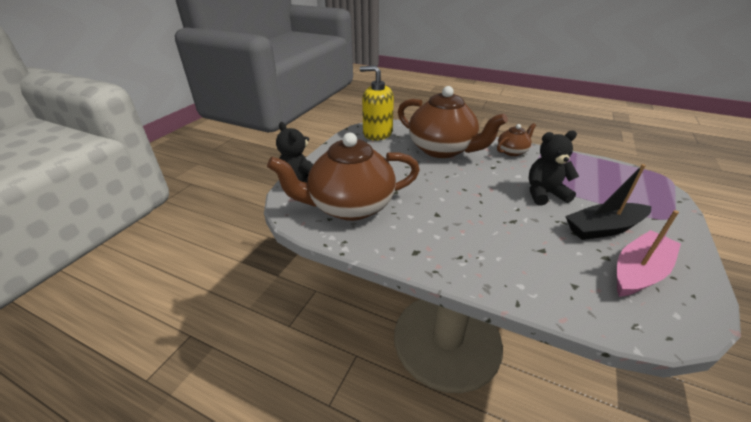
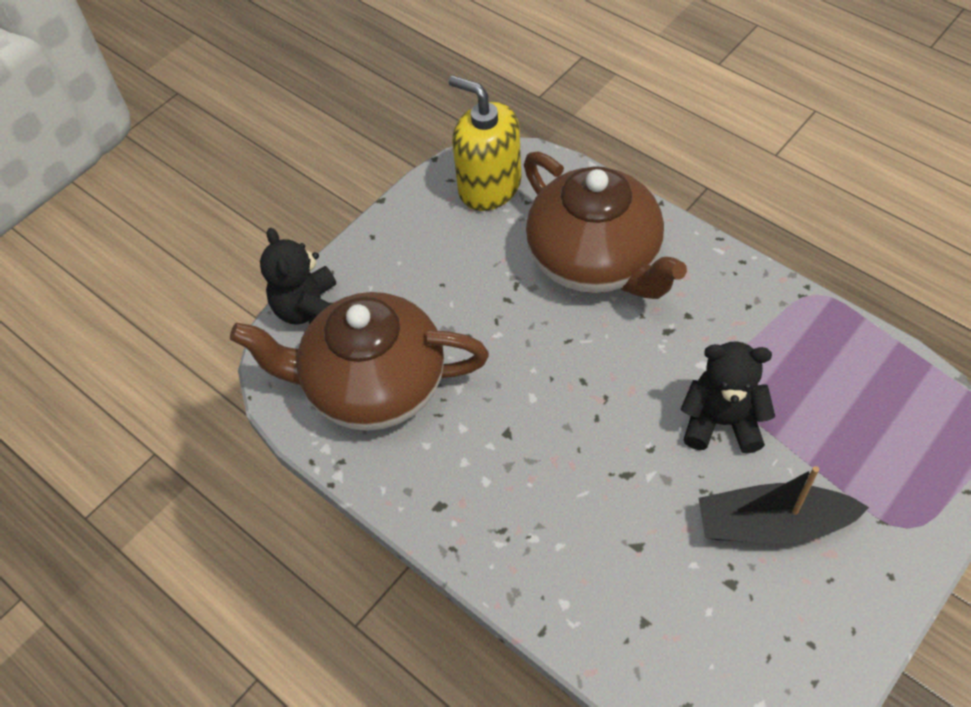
camera: 20 degrees right, 20 degrees up
brown teapot [497,123,536,156] -> none
pink boat [617,210,681,297] -> none

